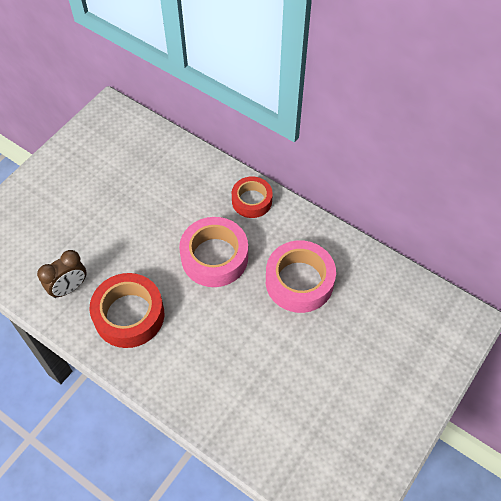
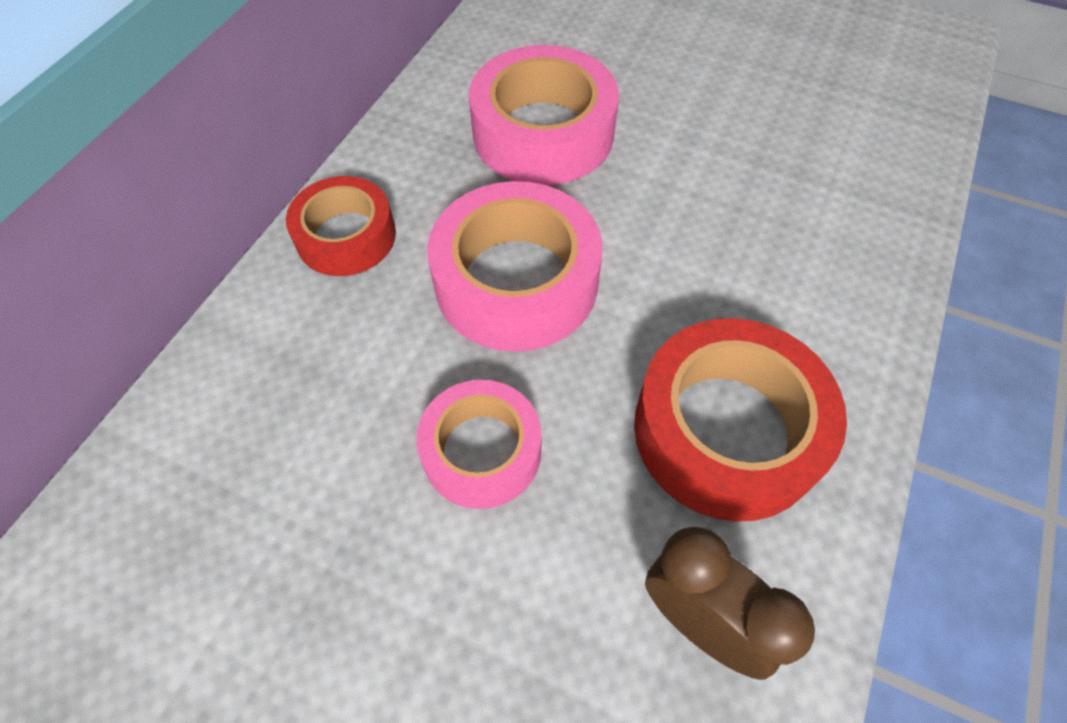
camera: 100 degrees left, 0 degrees up
none -> pink tape [417,380,542,509]

